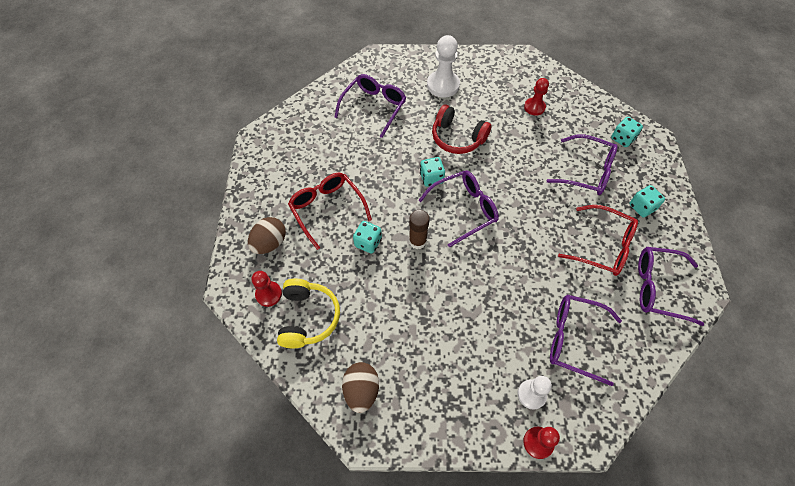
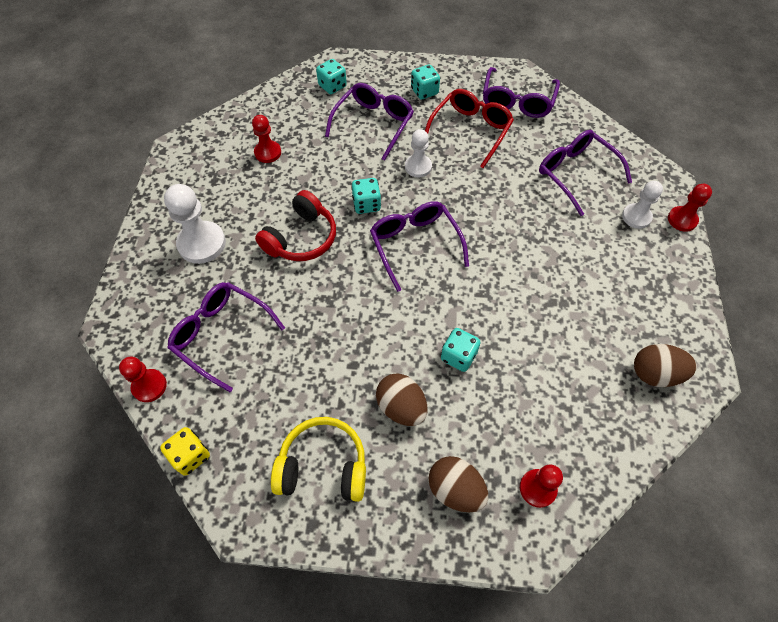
camera: 85 degrees left, 0 degrees up
yellow headphones [277,279,340,348] -> yellow headphones moved to [271,417,366,502]
red glasses [288,173,372,250] -> brown egg [376,374,427,426]
brown glue stick [409,210,430,249] -> none
turquoise dice [420,157,445,187] -> turquoise dice moved to [351,178,381,214]
purple glasses [550,295,622,386] -> purple glasses turned 120 degrees clockwise [539,130,632,216]
none -> red pawn [119,356,167,402]
none -> yellow dice [160,427,210,476]
none -> white pawn [405,129,432,178]

